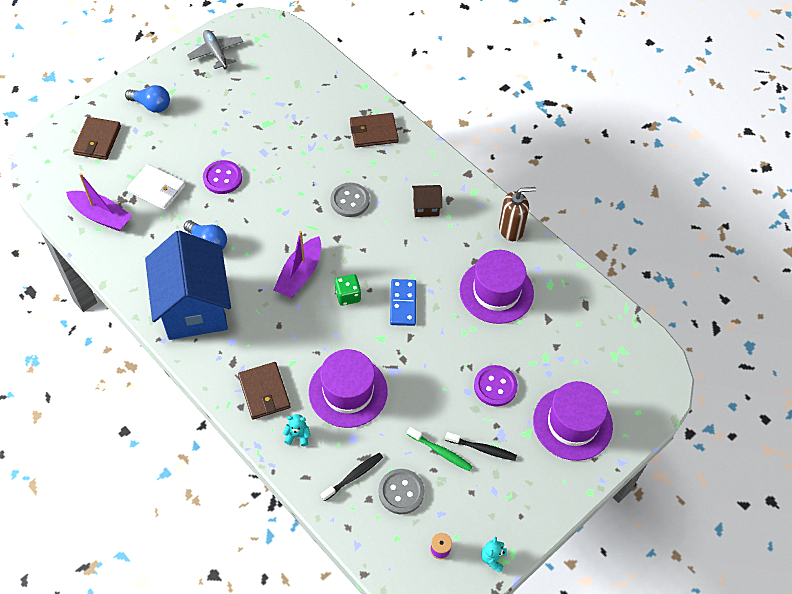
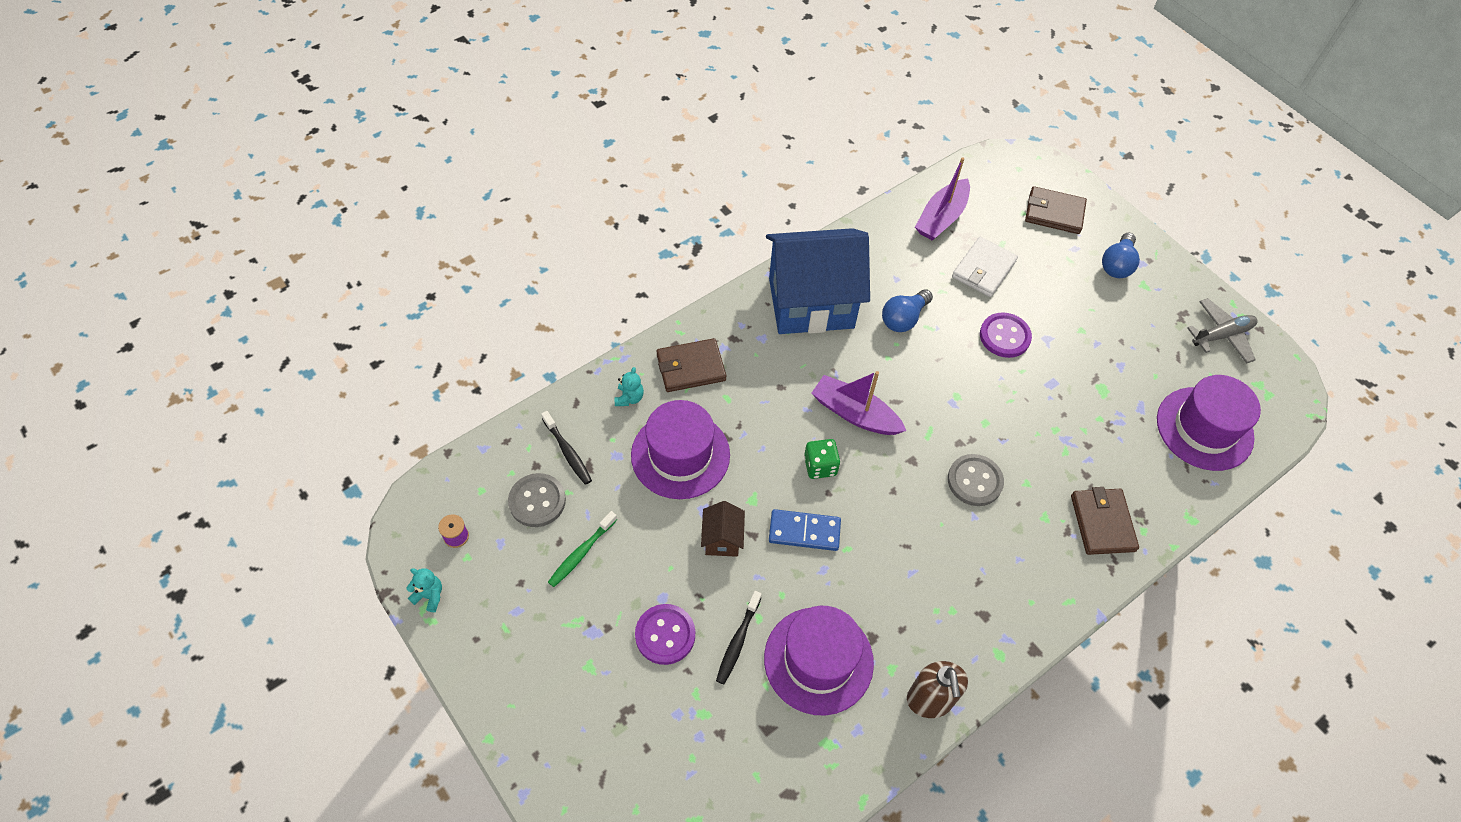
camera: 95 degrees right, 0 degrees up
brown house [412,185,442,217] -> brown house moved to [701,501,745,557]
black toothbrush [445,432,517,461] -> black toothbrush moved to [716,591,762,684]
purple hat [533,381,613,461] -> purple hat moved to [1157,375,1261,471]

